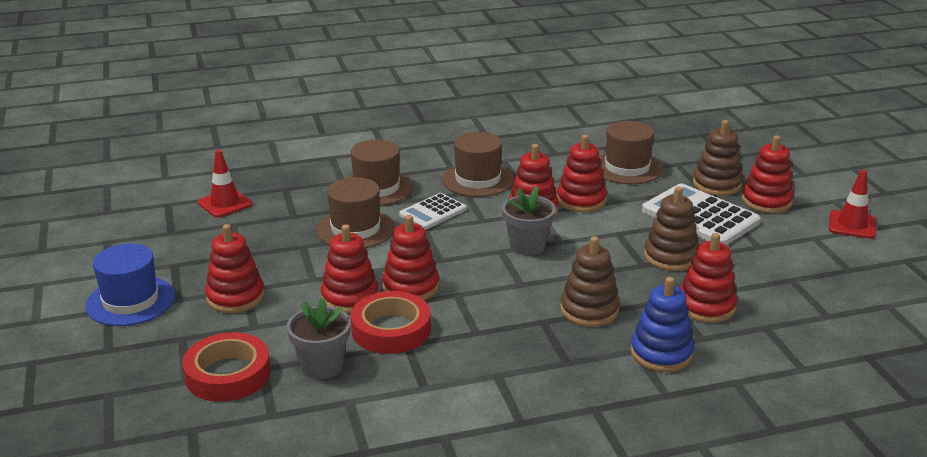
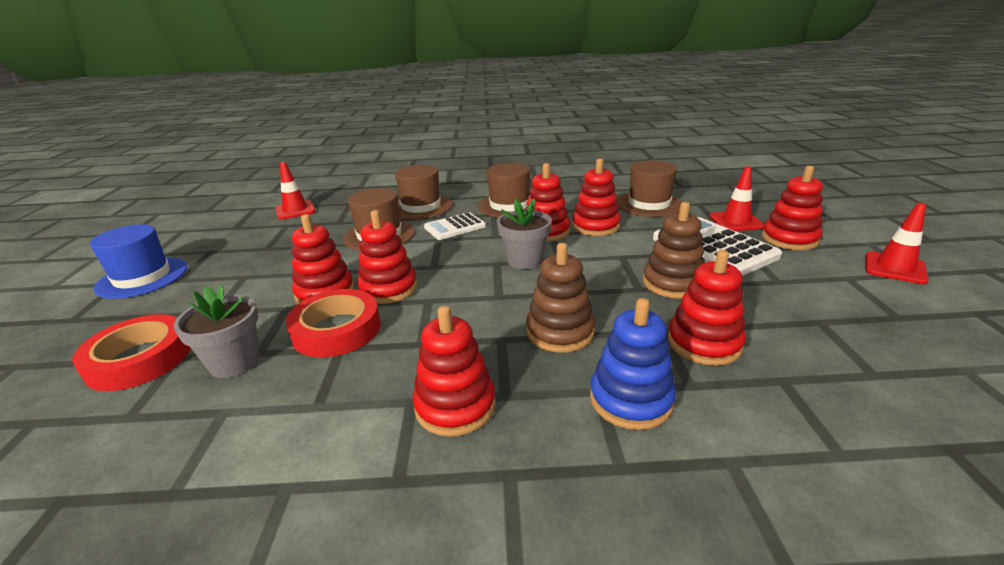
camera: 15 degrees right, 0 degrees up
red stacking toy [205,224,265,313] -> red stacking toy moved to [413,306,496,437]
brown stacking toy [693,120,743,196] -> red traffic cone [710,166,764,231]

